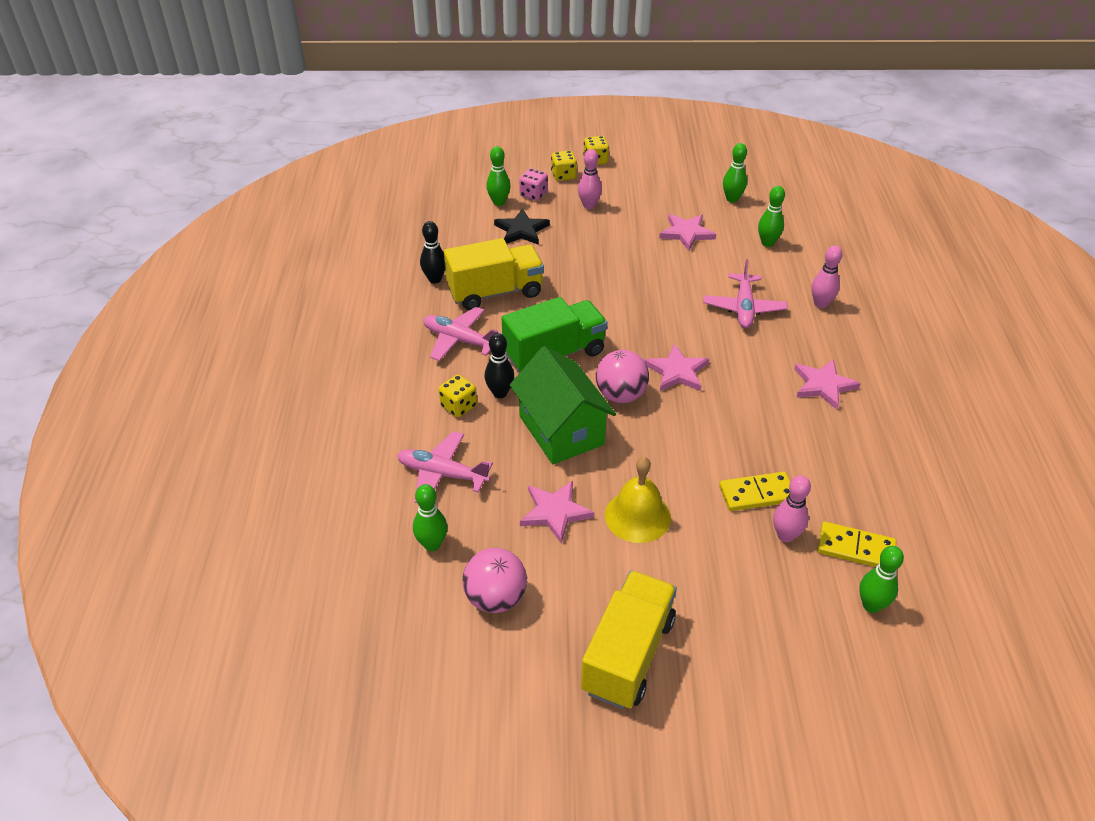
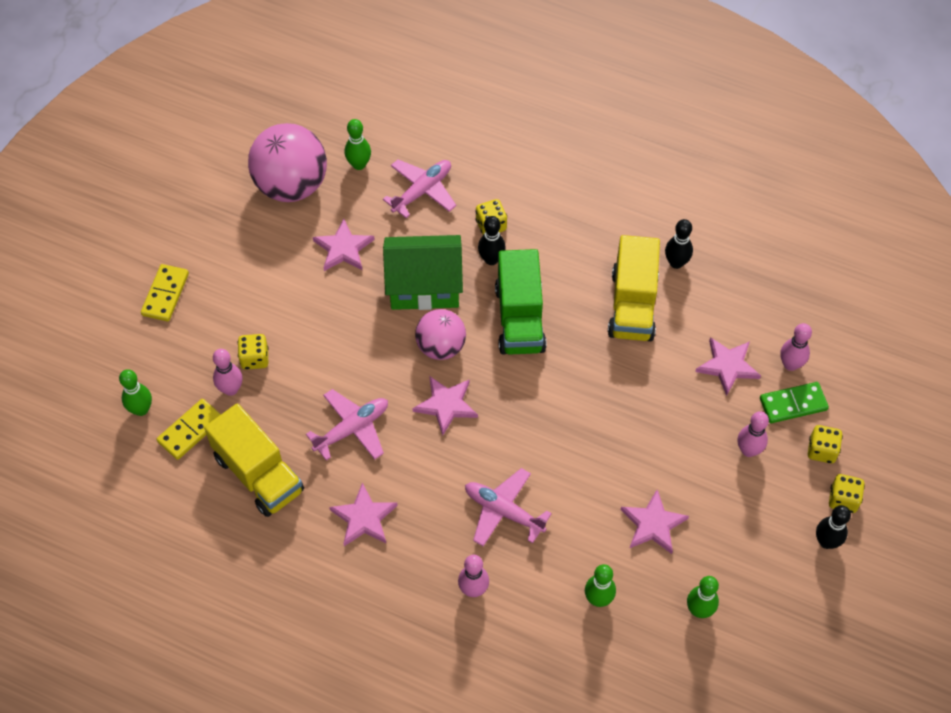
camera: 115 degrees right, 15 degrees up
pink plane [423,307,502,361] -> pink plane moved to [306,389,388,461]
pink ball [463,548,527,613] -> pink ball [248,123,327,202], size x1.62
green bowling pin [486,146,511,206] -> pink bowling pin [780,323,812,371]
black star [494,209,550,245] -> pink star [695,337,761,396]
pink dice [519,168,548,201] -> green domino [760,382,829,423]
yellow truck [581,570,677,709] -> yellow truck moved to [204,403,304,517]
yellow bell [605,457,671,543] -> none
yellow domino [719,472,790,511] -> yellow domino moved to [141,264,189,321]
none -> yellow dice [238,334,269,370]
none -> black bowling pin [816,505,851,549]

